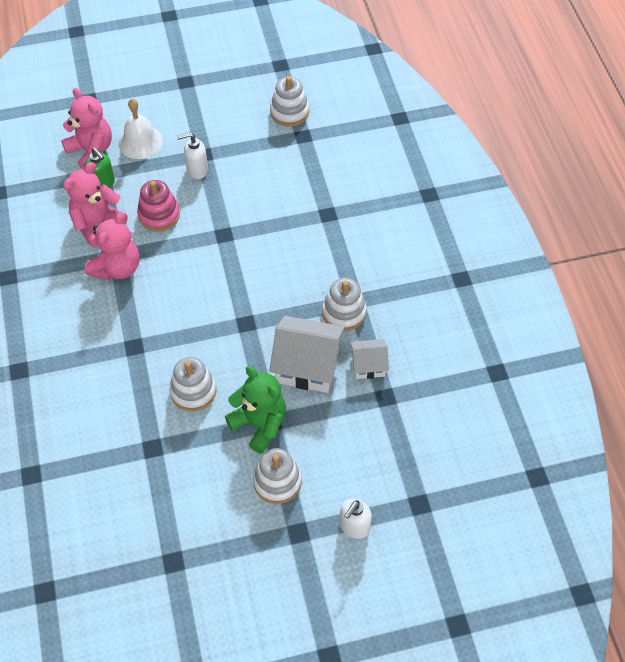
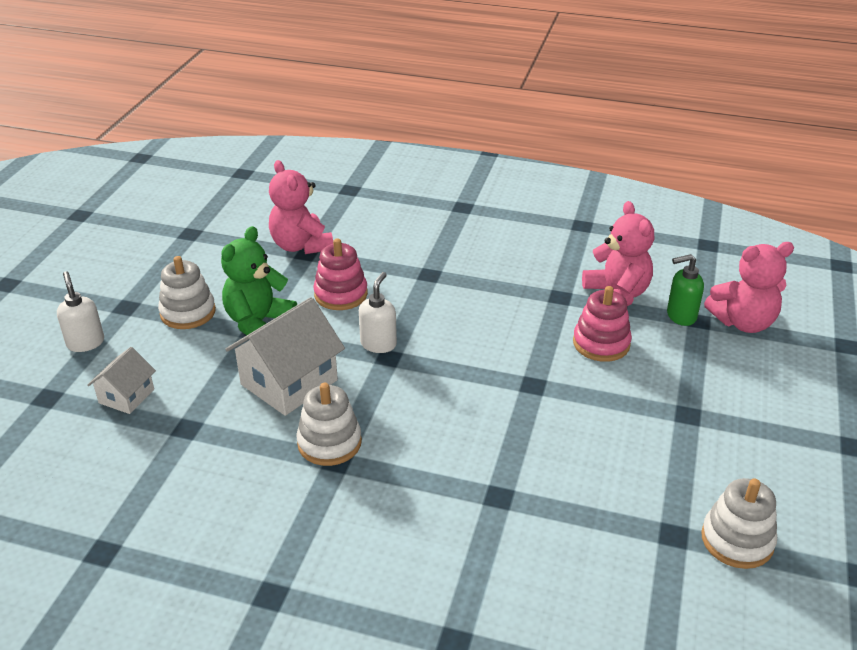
camera: 120 degrees right, 20 degrees down
pink teddy bear [85,212,140,280] -> pink teddy bear moved to [269,160,333,254]
white bell [119,99,163,159] -> none
white stacking toy [169,357,216,411] -> pink stacking toy [313,238,368,310]
white soap dispenser [177,132,208,179] -> white soap dispenser moved to [359,272,397,353]
green teddy bear [225,366,286,454] -> green teddy bear turned 135 degrees clockwise [221,226,297,335]
white house [350,339,389,379] -> white house moved to [87,347,156,414]

